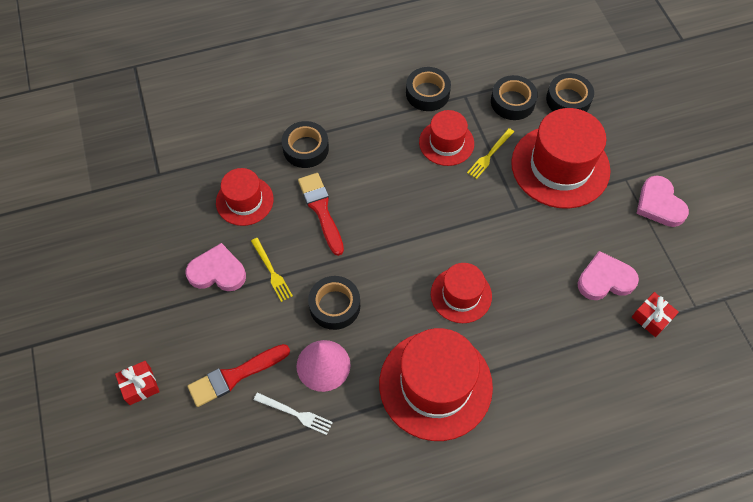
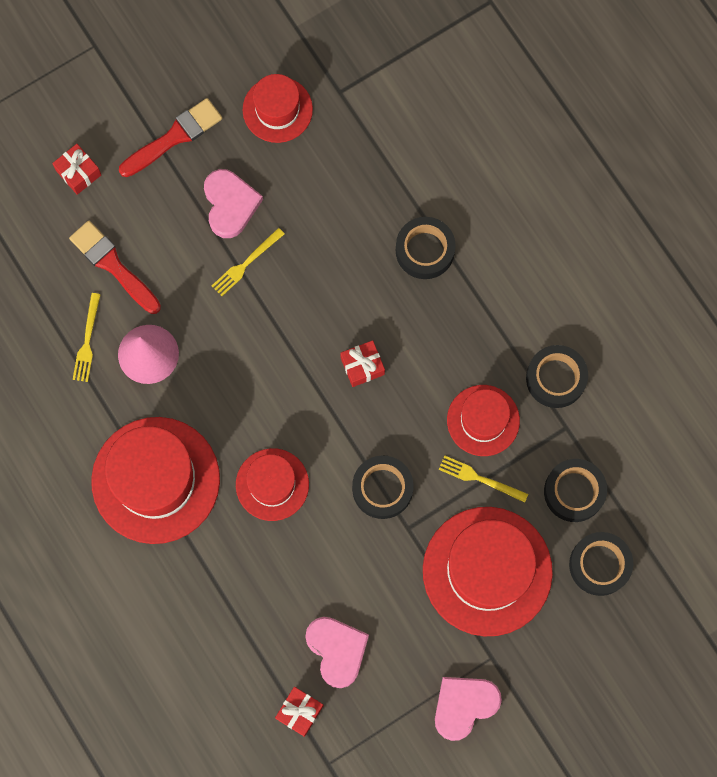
camera: 75 degrees right, 15 degrees up
red hat [216,168,274,226] -> red hat moved to [242,74,313,143]
white fork [254,392,333,435] -> yellow fork [73,293,101,382]
red brush [298,173,344,256] -> red brush moved to [119,98,222,177]
black tape [308,276,360,330] -> black tape moved to [352,456,414,519]
none -> red gift [340,340,385,387]

